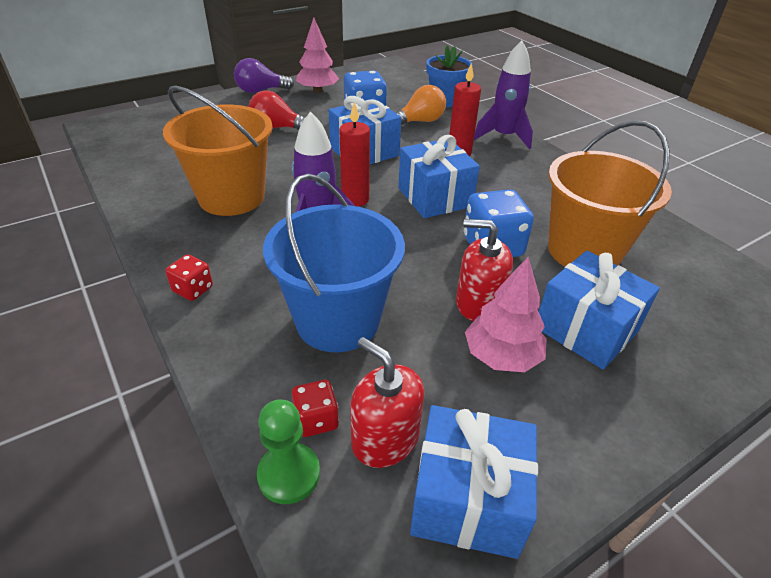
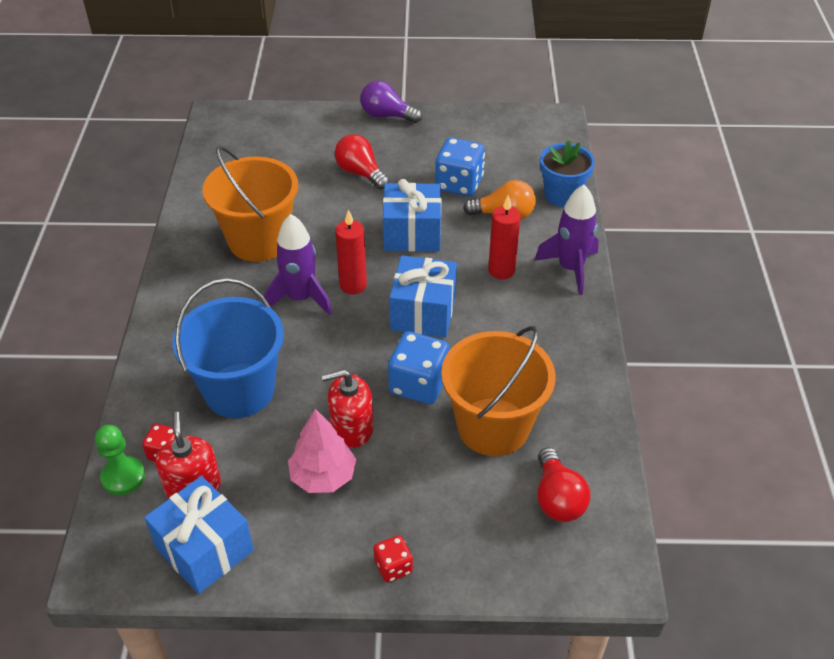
camera: 35 degrees right, 5 degrees up
red dice [165,254,213,301] -> red dice moved to [374,535,413,583]
pink tree [296,17,339,93] -> none
red soap dispenser [456,219,513,321] -> red soap dispenser turned 60 degrees counterclockwise [322,369,374,448]
blue gift [539,251,660,370] -> none
none -> red light bulb [537,447,590,522]

